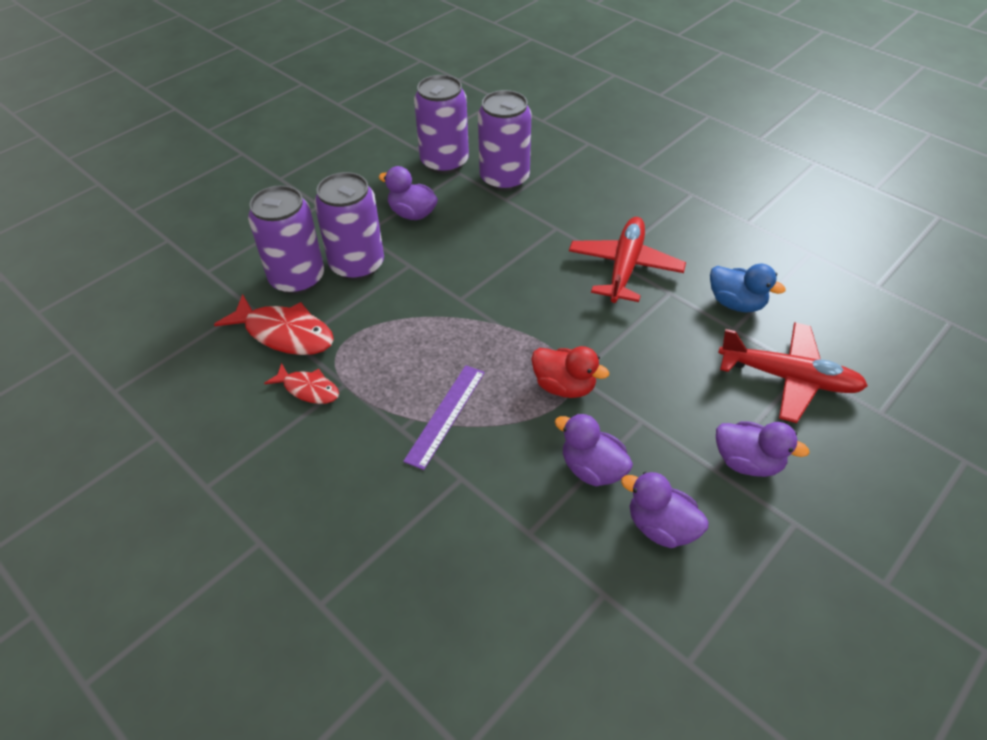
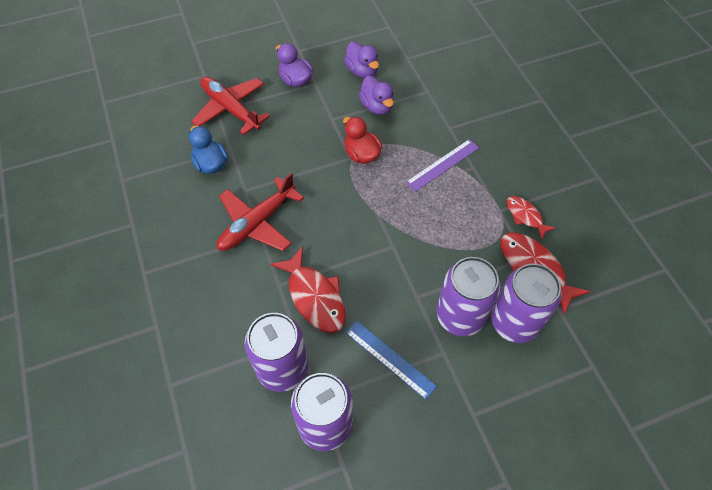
camera: 155 degrees left, 10 degrees up
purple duck [379,166,438,220] -> blue ruler [346,321,437,400]
none -> red fish [270,246,346,333]

